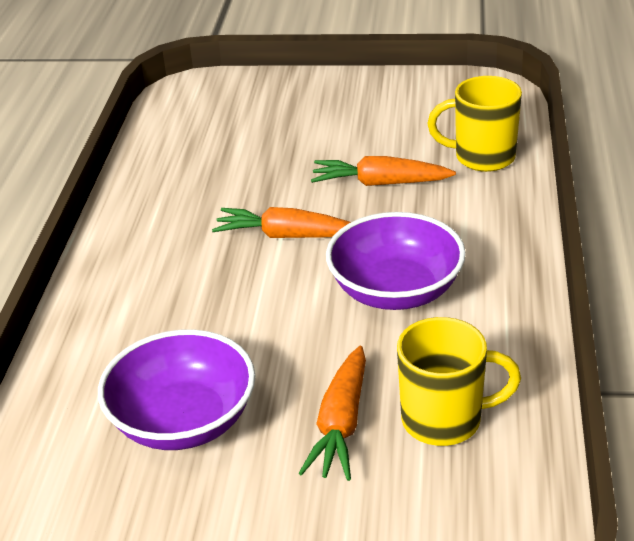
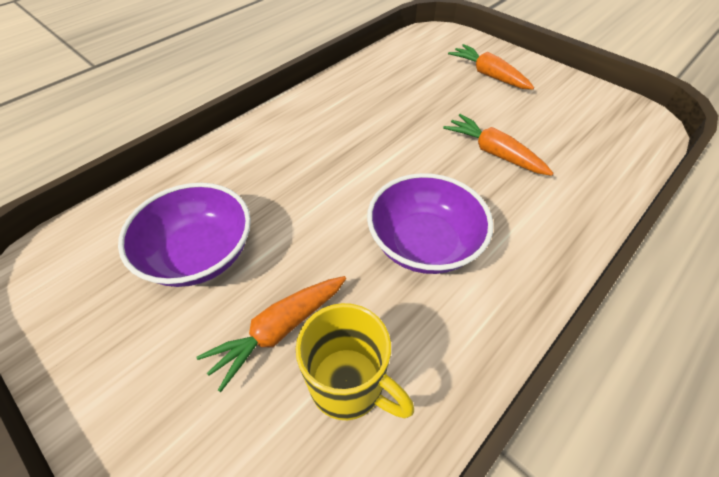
camera: 35 degrees right, 15 degrees up
orange carrot [212,207,351,238] -> orange carrot moved to [448,44,534,90]
yellow mug [428,76,522,172] -> none

